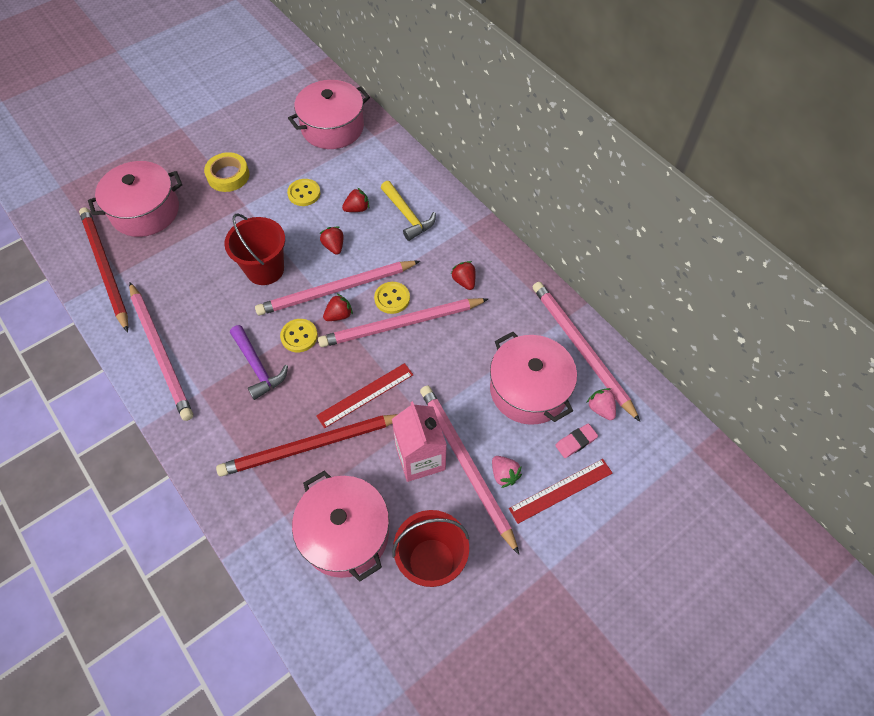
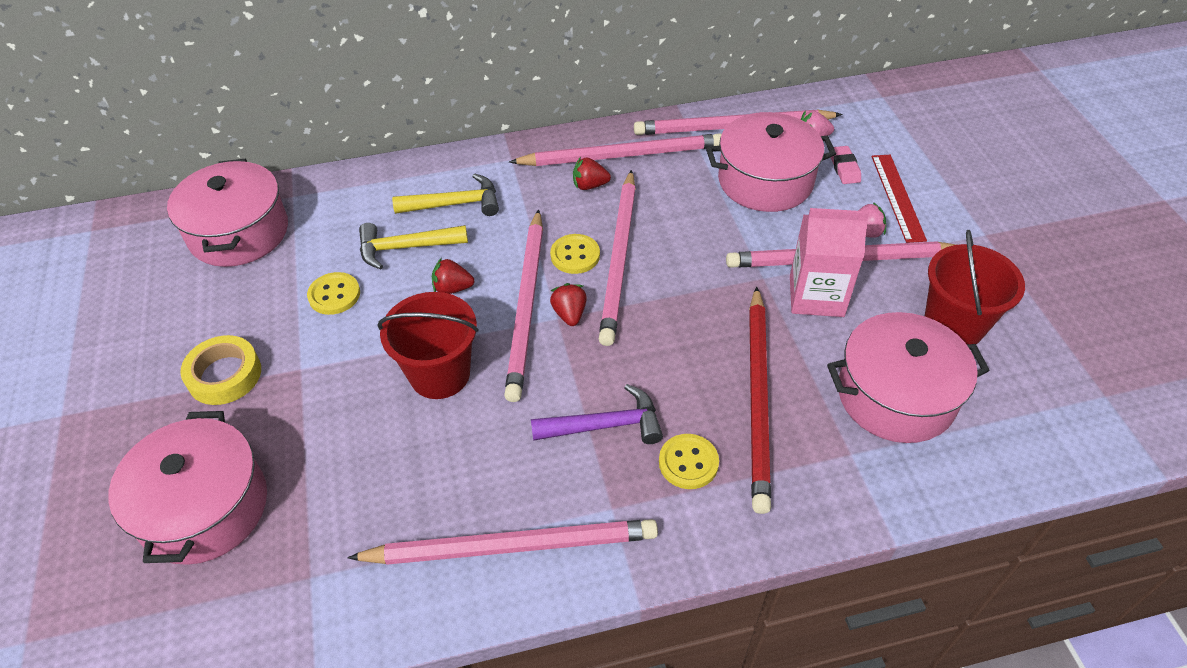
camera: 65 degrees left, 10 degrees down
red pencil [79,207,128,332] -> none
yellow button [280,319,318,352] -> yellow button moved to [659,434,719,489]
red ruler [316,363,413,428] -> none
red strawberry [342,187,369,212] -> yellow hammer [359,223,468,269]
none -> pink pencil [509,133,722,166]

